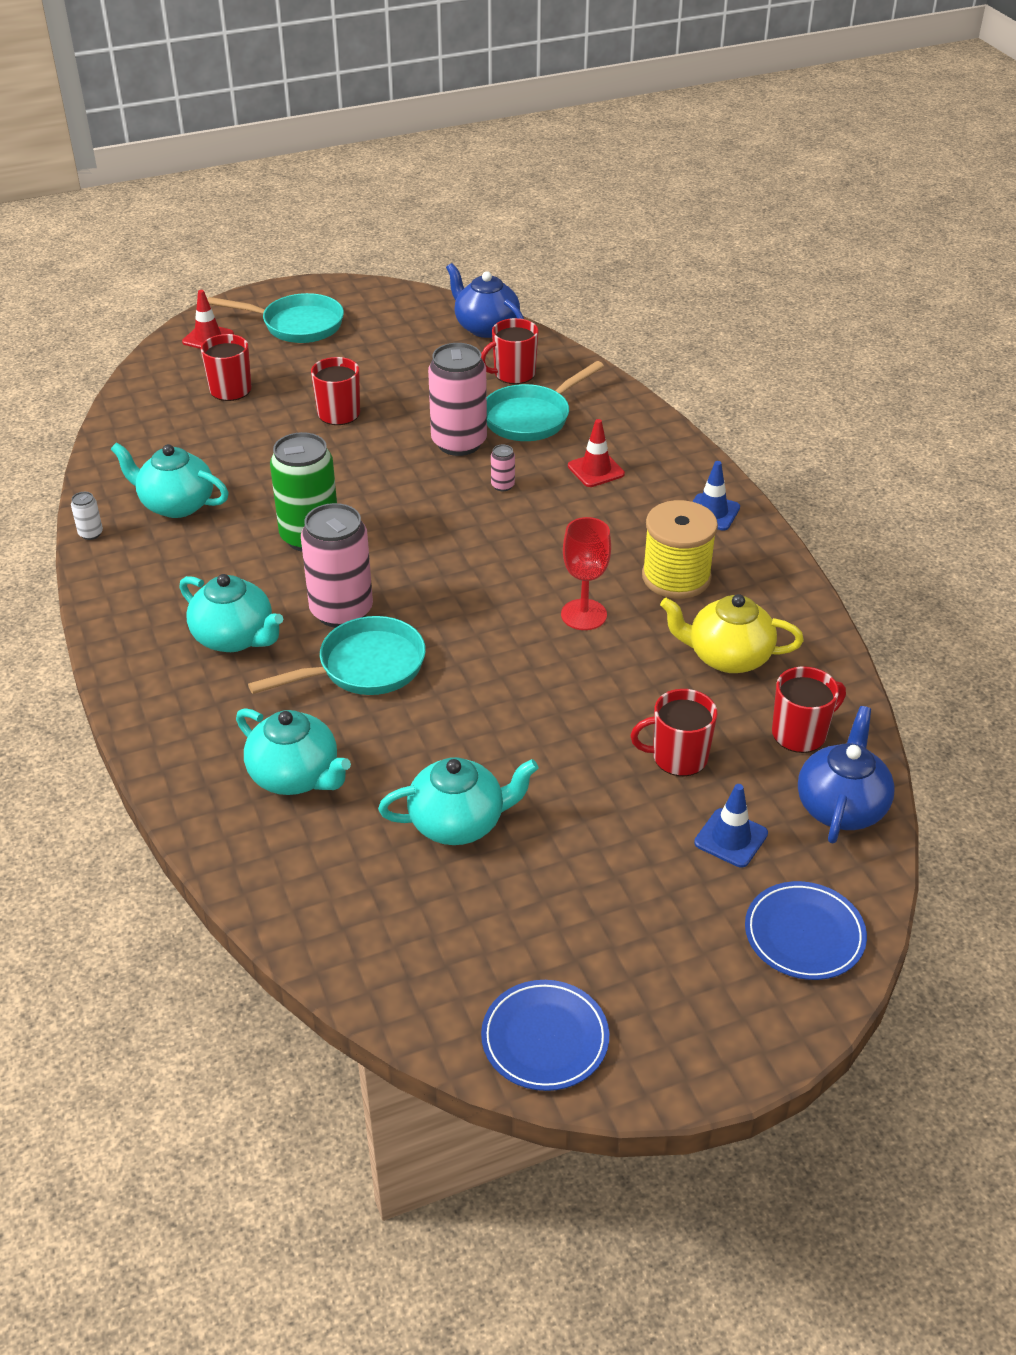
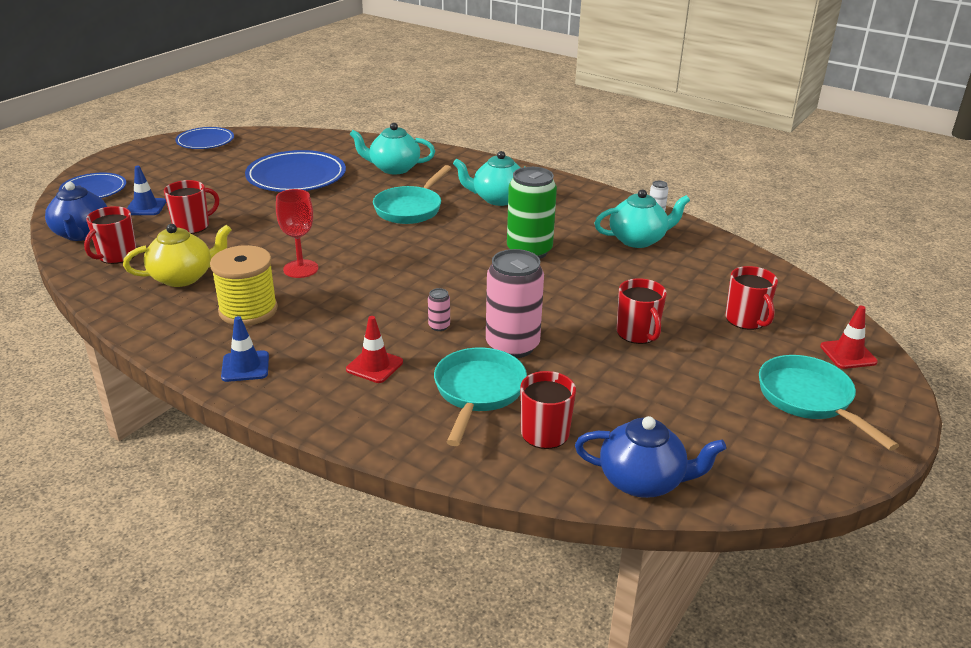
camera: 145 degrees right, 10 degrees down
turquoise pan [208,293,344,343] -> turquoise pan turned 90 degrees clockwise [759,355,899,451]
pink can [301,503,373,628] -> none
turquoise teapot [378,757,539,845] -> blue plate [245,150,346,192]

